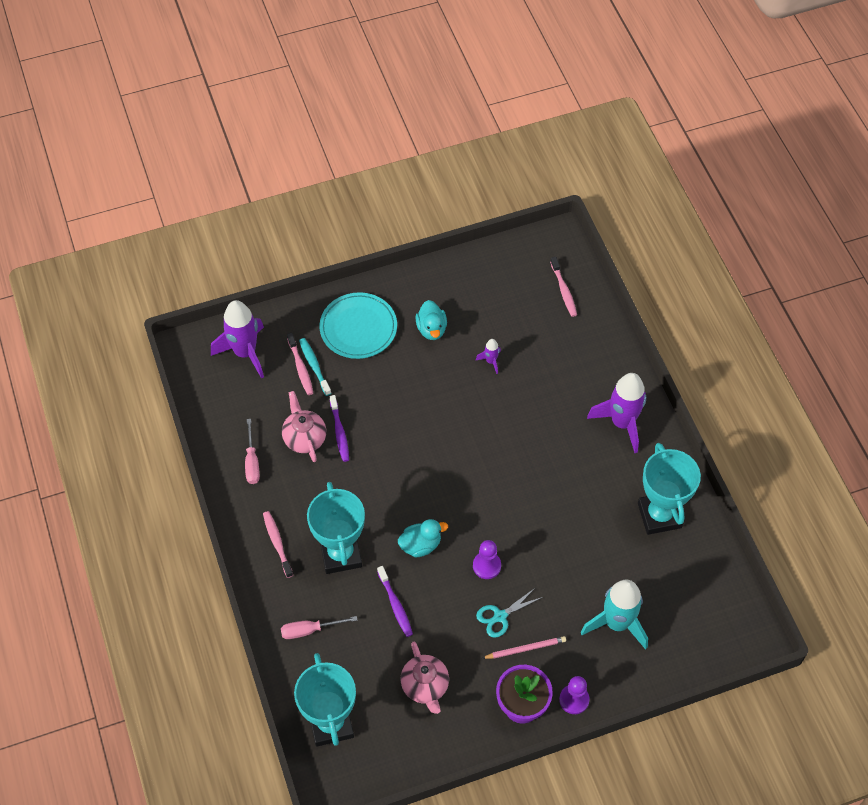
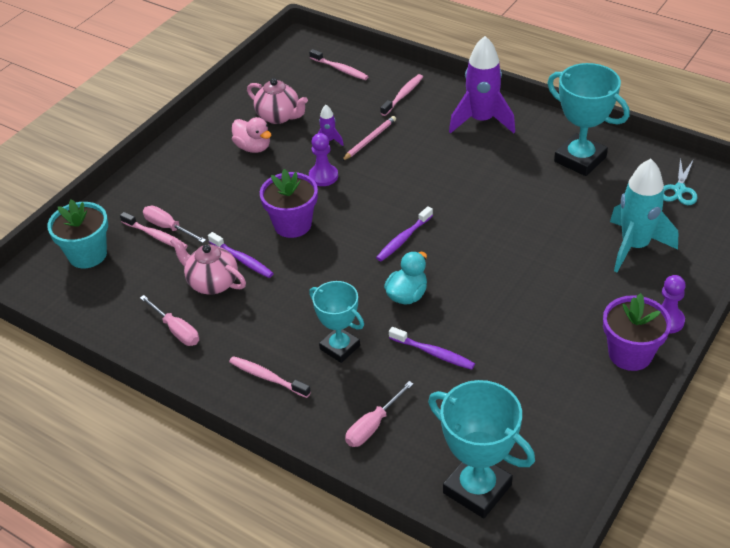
camera: 35 degrees left, 15 degrees down
purple rocket [211,300,264,379] -> turquoise flower pot [47,200,108,268]
turquoise toothbrush [299,338,331,396] -> pink screwdriver [143,206,206,243]
turquoise trophy [307,482,365,574] -> turquoise trophy [309,281,364,363], size x0.66
turquoise plate [319,292,397,359] -> none
pink teapot [401,642,449,714] -> pink teapot moved to [247,78,308,124]
turquoise duck [416,300,447,340] -> pink duck [232,117,272,153]
purple pawn [473,540,501,579] -> purple pawn moved to [309,133,338,186]
turquoise scissors [476,588,542,638] -> turquoise scissors moved to [663,157,697,205]
pink pencil [482,636,566,659] -> pink pencil moved to [342,116,396,161]
none -> purple flower pot [260,169,318,238]
none -> purple toothbrush [376,206,433,261]
none -> pink toothbrush [380,74,423,116]

